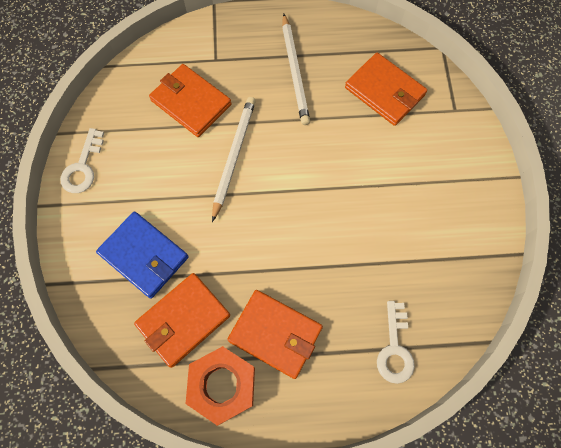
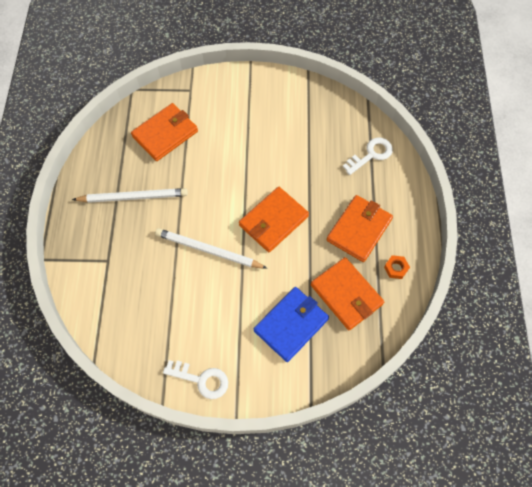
camera: 85 degrees left, 5 degrees down
orange wallet [149,64,232,137] -> orange wallet moved to [239,187,309,252]
orange nut [186,346,255,426] -> orange nut [384,255,410,279], size x0.45
white key [377,301,415,384] -> white key turned 45 degrees counterclockwise [343,138,393,175]

